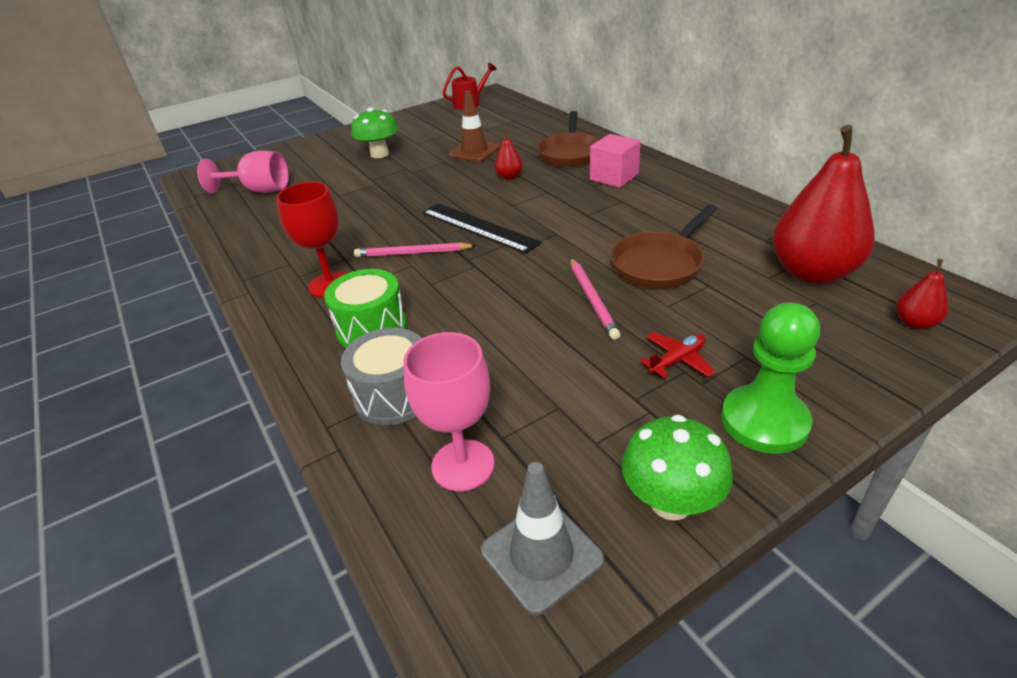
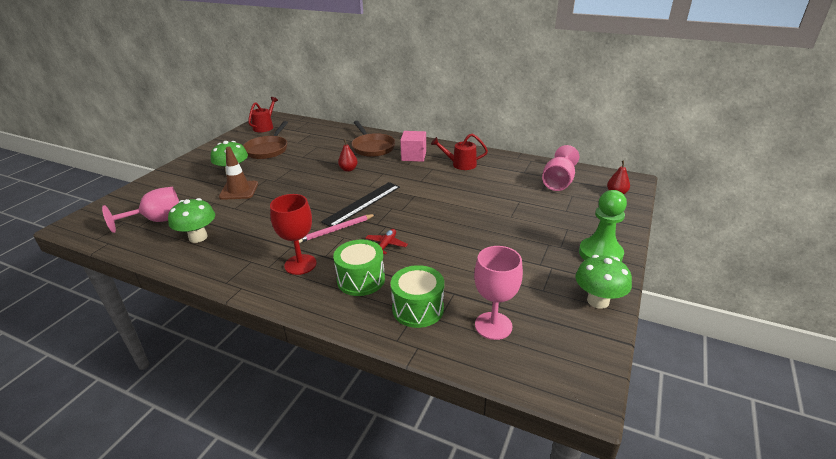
camera: 35 degrees left, 5 degrees down
grey drum [341,328,422,425] -> green drum [391,265,444,328]
black ruler [422,203,542,254] -> black ruler turned 60 degrees counterclockwise [321,182,400,227]
brown traffic cone [448,90,500,162] -> brown traffic cone moved to [219,147,258,200]
grey traffic cone [481,462,604,615] -> none
pink pencil [570,258,620,340] -> none
brown pan [611,205,717,289] -> brown pan moved to [243,121,288,159]
red plane [640,332,715,378] -> red plane moved to [365,229,408,254]
red pear [772,125,875,284] -> pink goblet [542,145,579,191]
none -> green mushroom [168,198,215,243]
none -> red watering can [431,133,488,170]

